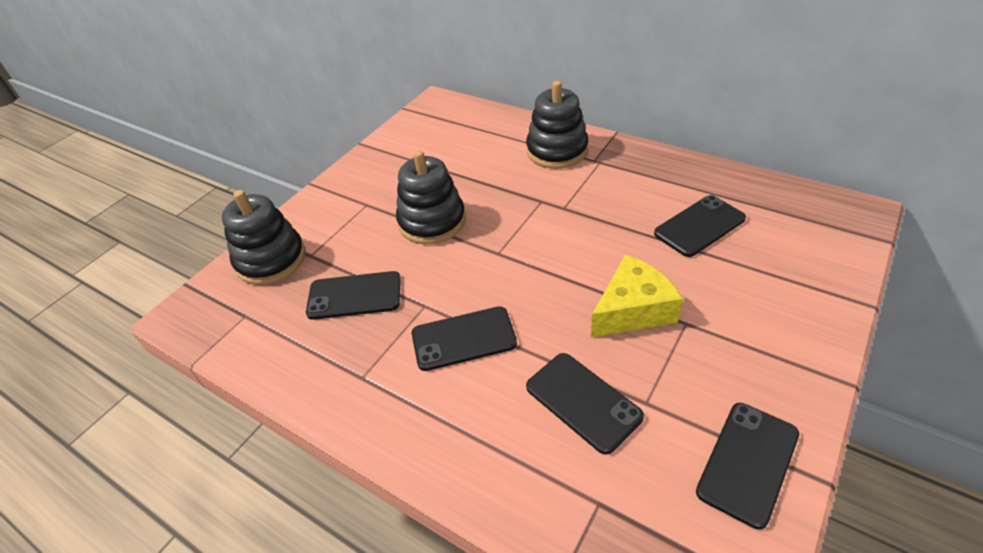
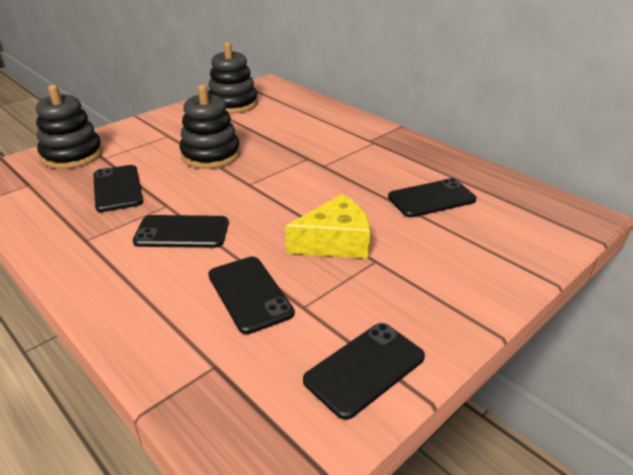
camera: 10 degrees right, 10 degrees down
black phone [306,271,401,320] -> black phone turned 60 degrees clockwise [93,165,143,212]
black stacking toy [526,81,588,169] -> black stacking toy moved to [208,42,258,114]

